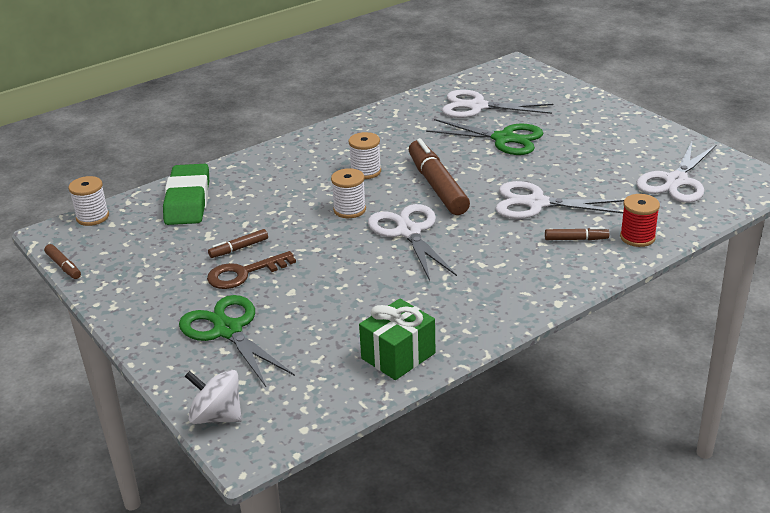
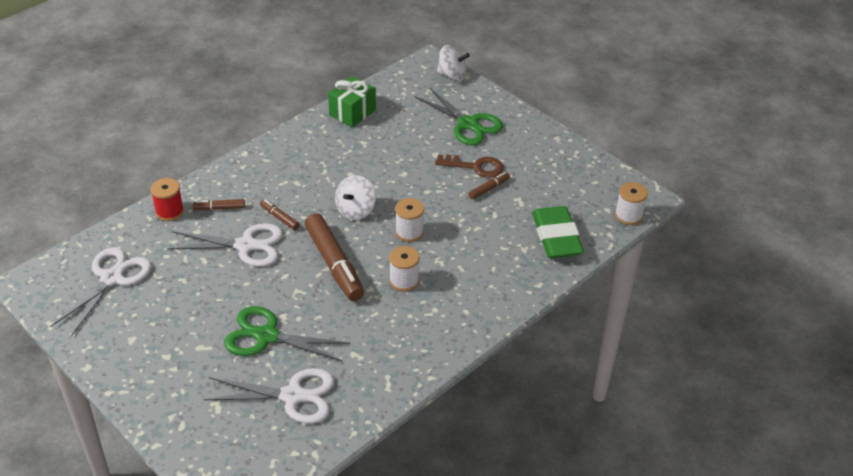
camera: 170 degrees right, 10 degrees up
brown marker [44,244,81,279] -> brown marker moved to [260,199,300,230]
brown key [207,251,296,289] -> brown key turned 45 degrees clockwise [435,155,504,178]
white scissors [368,204,457,281] -> white spinning top [335,175,376,220]

